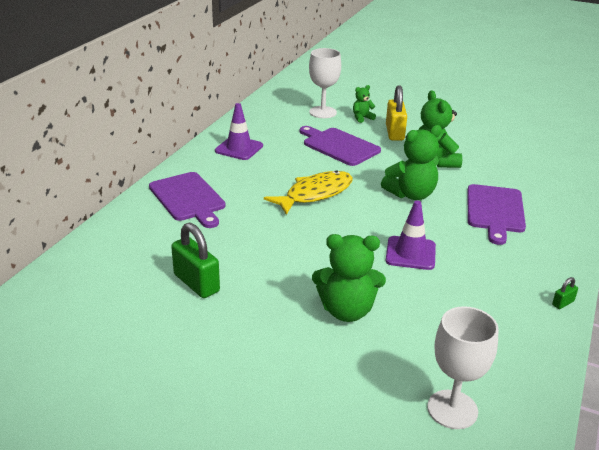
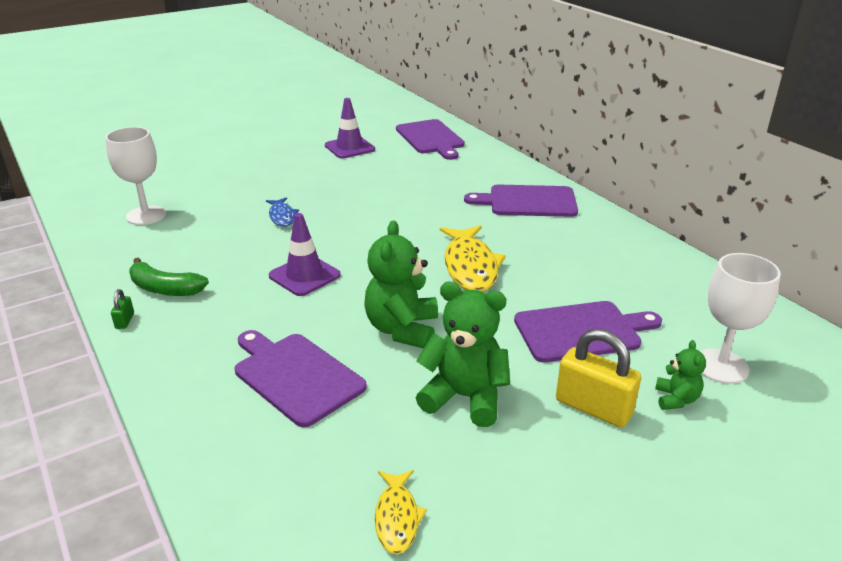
camera: 125 degrees right, 0 degrees up
green padlock [171,223,220,298] -> none
purple traffic cone [215,103,263,160] -> purple traffic cone moved to [325,98,375,159]
green teddy bear [312,234,386,322] -> blue fish [266,197,299,227]
none -> green banana [129,257,209,296]
none -> yellow fish [375,470,427,554]
none -> purple cutting board [396,119,465,160]

